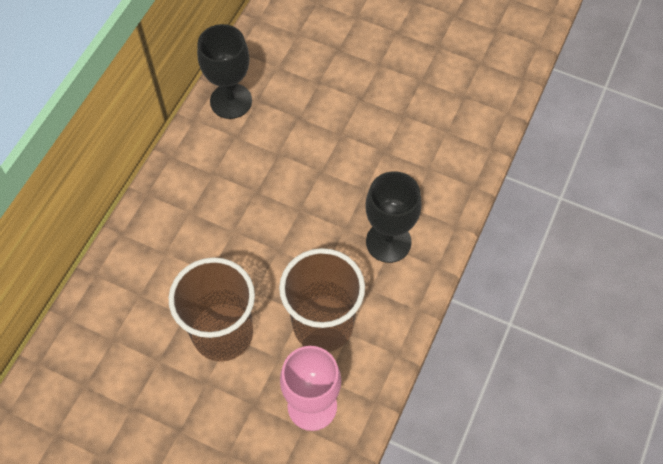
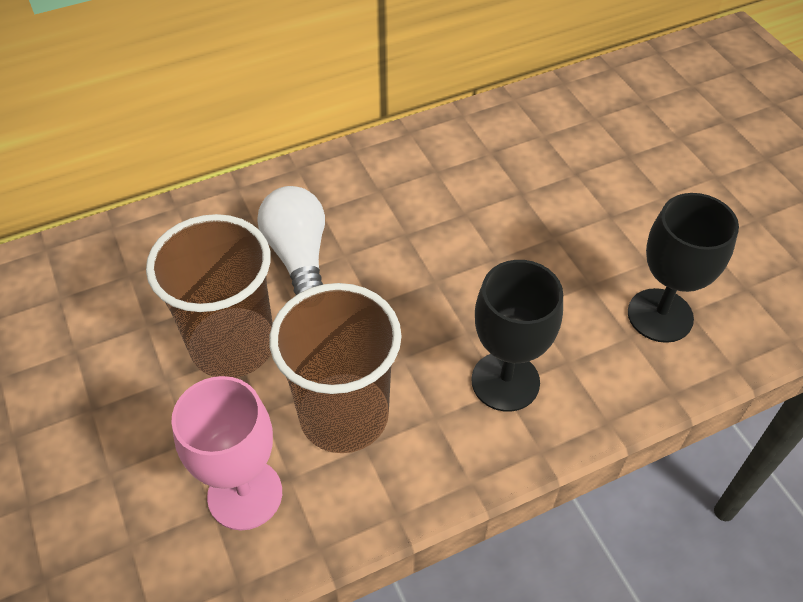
camera: 40 degrees right, 10 degrees down
black goblet [197,24,252,119] -> black goblet moved to [628,193,739,343]
none -> white light bulb [257,186,325,295]

